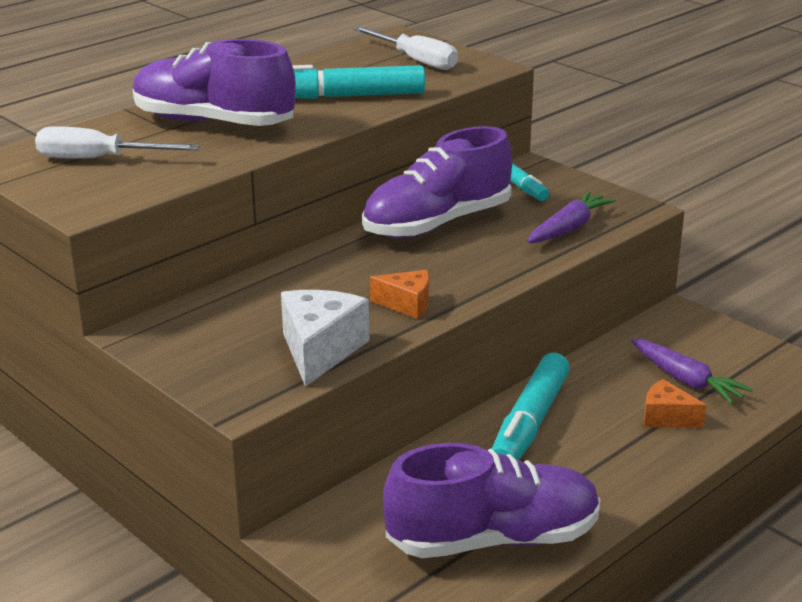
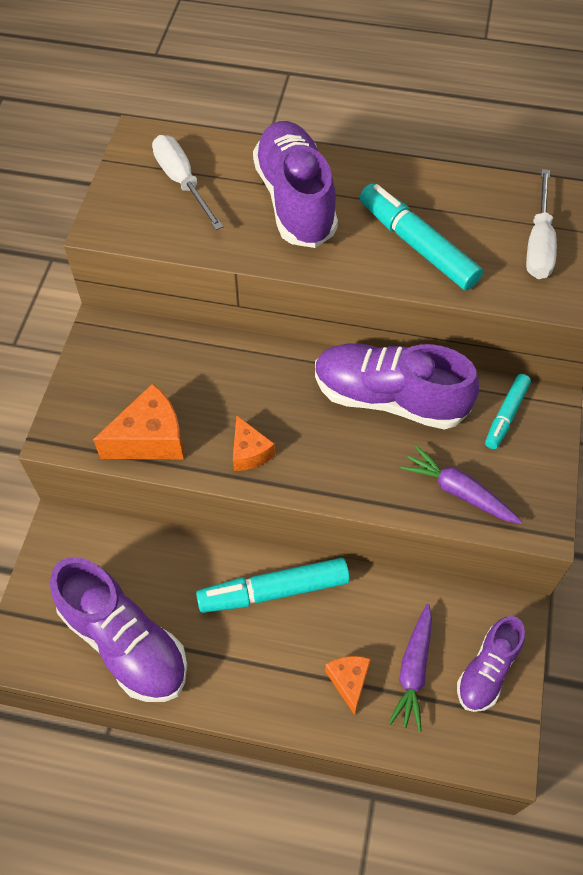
camera: 55 degrees right, 30 degrees up
white cheese [281,290,369,387] -> orange cheese [93,383,184,459]
purple carrot [527,191,616,243] -> purple carrot turned 150 degrees counterclockwise [400,446,522,524]
none -> purple shoe [457,616,525,712]

